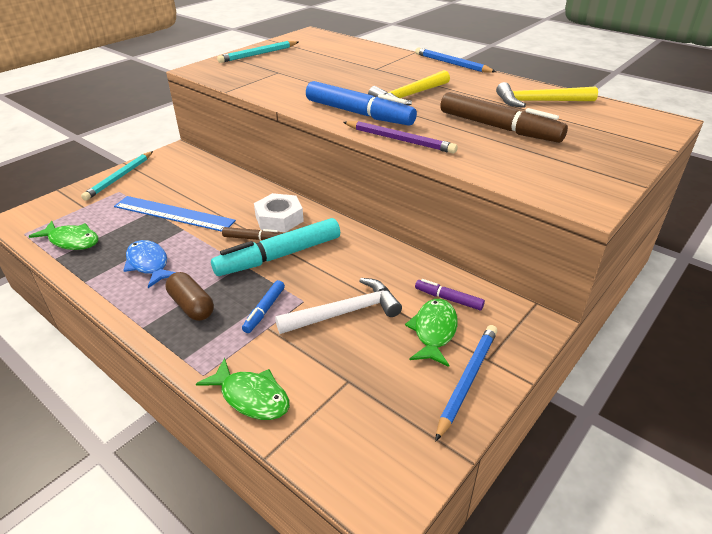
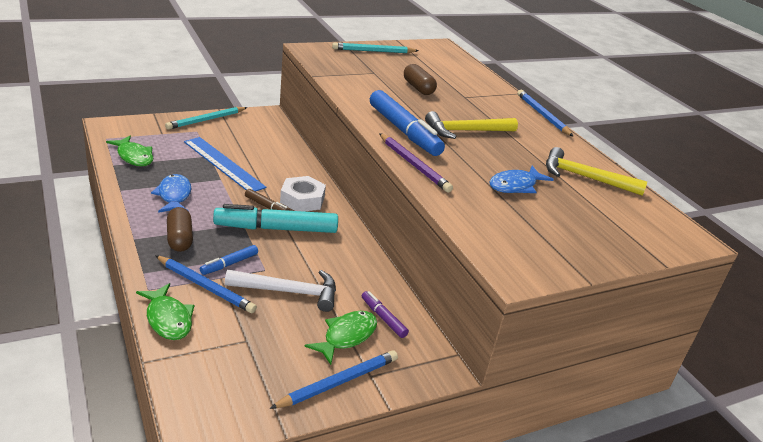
camera: 20 degrees right, 5 degrees down
brown marker [440,92,568,143] -> blue fish [489,166,554,193]
none -> blue pencil [155,255,257,313]
none -> brown capsule [404,64,437,95]

